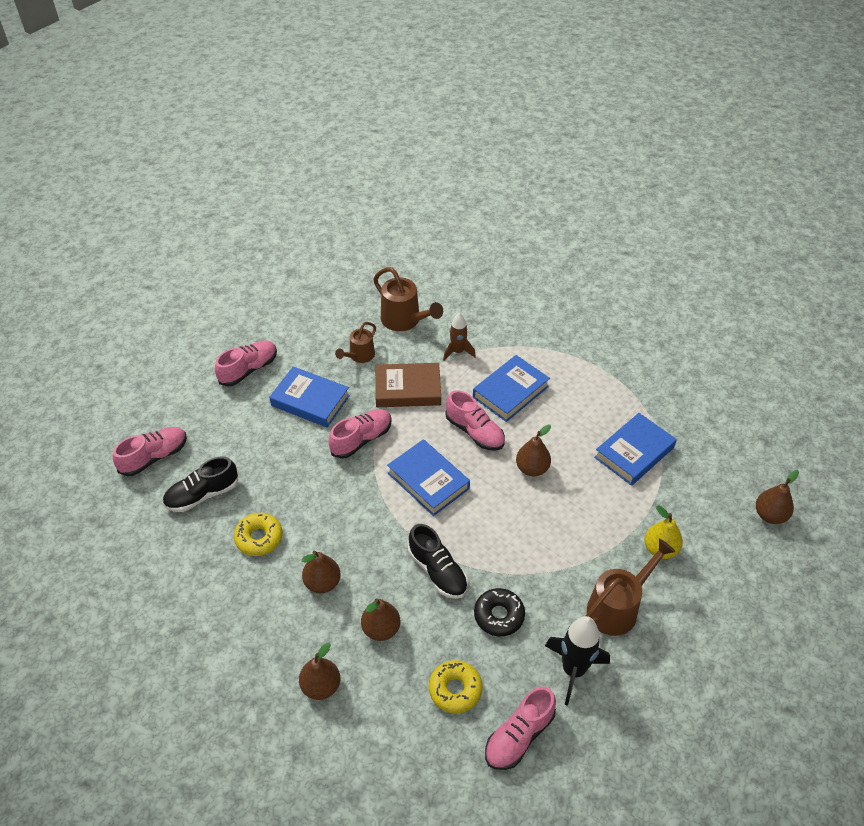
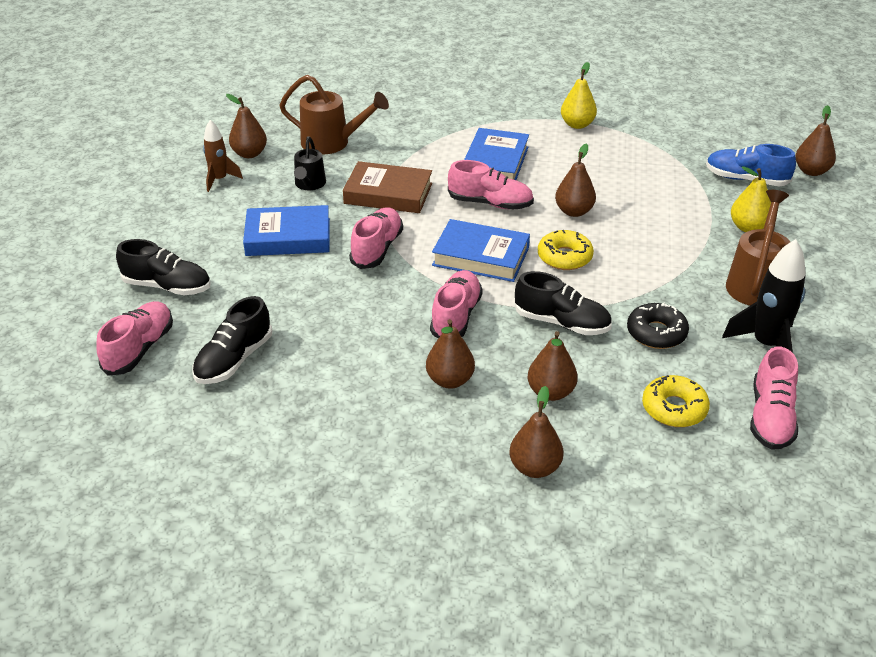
camera: 30 degrees left, 10 degrees down
pink shoe [215,340,277,387] -> pink shoe moved to [430,270,483,338]
yellow donut [234,513,282,556] -> yellow donut moved to [538,230,594,270]
brown watering can [335,322,376,363] -> black watering can [294,136,326,190]
brown book [375,363,441,407] -> brown book turned 45 degrees clockwise [343,161,432,213]
brown rocket [443,313,476,361] -> brown rocket moved to [203,120,243,192]
blue book [594,413,677,486] -> none
none -> black shoe [116,239,211,295]
none -> brown pear [226,94,267,158]
none -> yellow pear [561,62,597,129]
none -> blue shoe [706,144,796,186]

